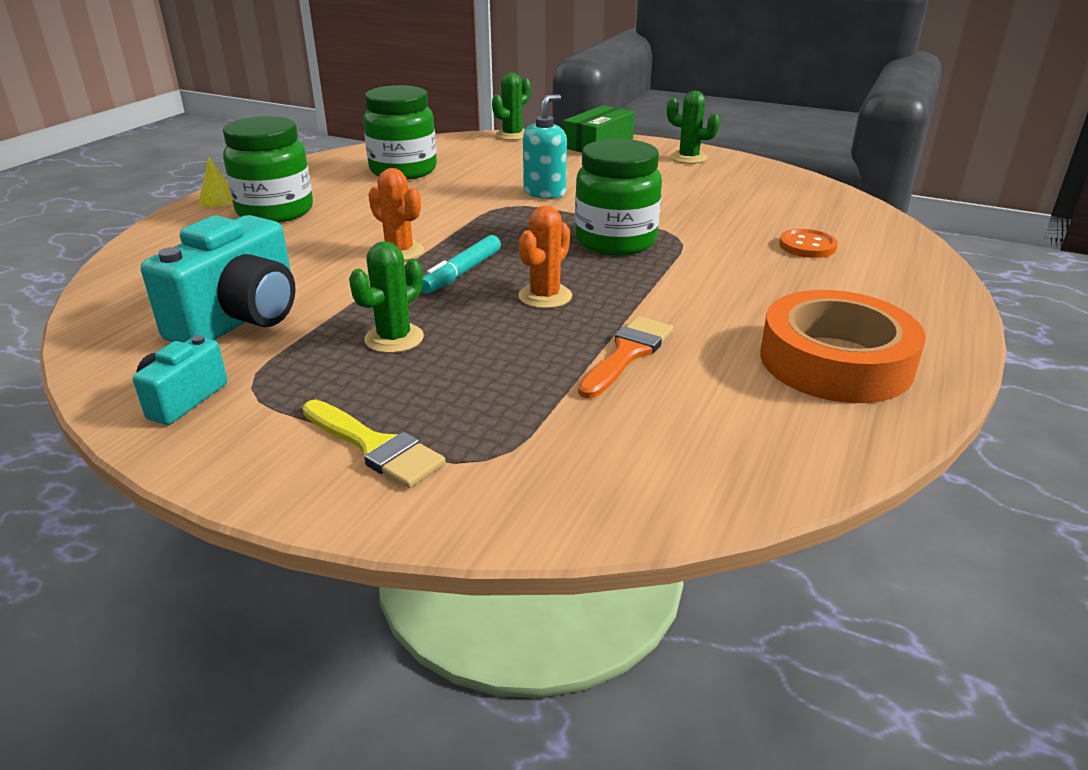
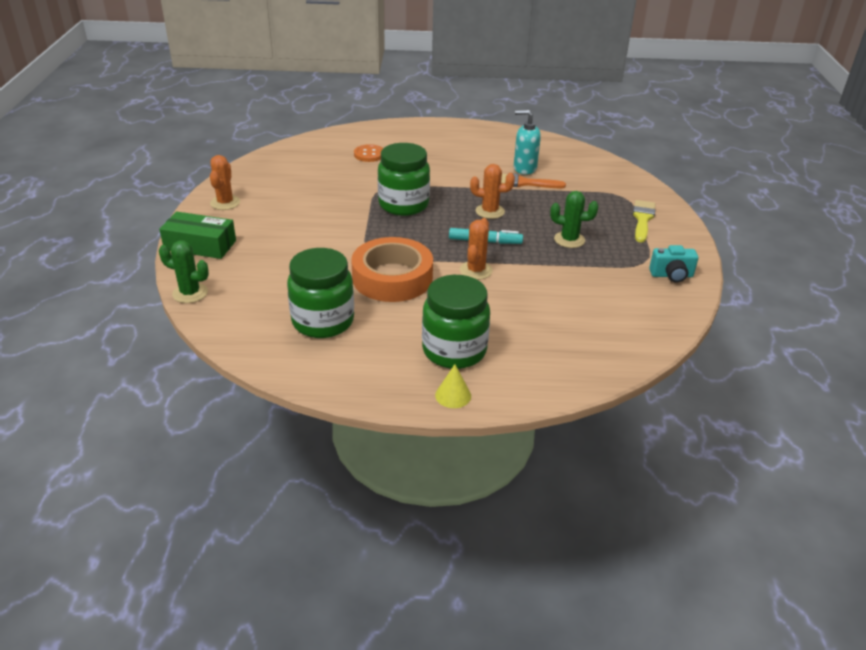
camera: 115 degrees left, 5 degrees up
turquoise camera [141,215,296,343] -> none
turquoise soap dispenser [523,94,567,199] -> turquoise soap dispenser moved to [514,110,541,175]
green cactus [667,91,720,164] -> orange cactus [210,155,240,210]
orange tape [760,290,926,403] -> orange tape moved to [351,237,433,302]

